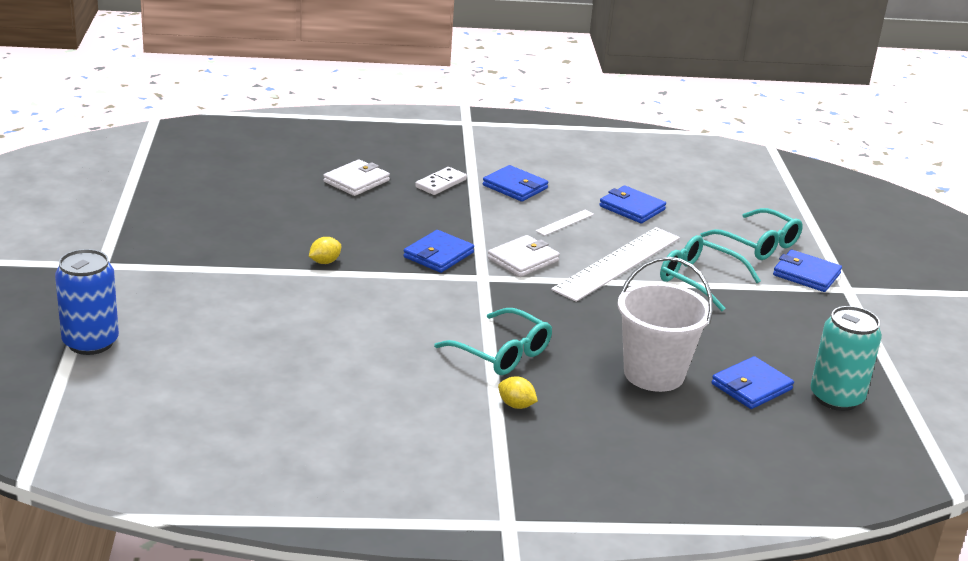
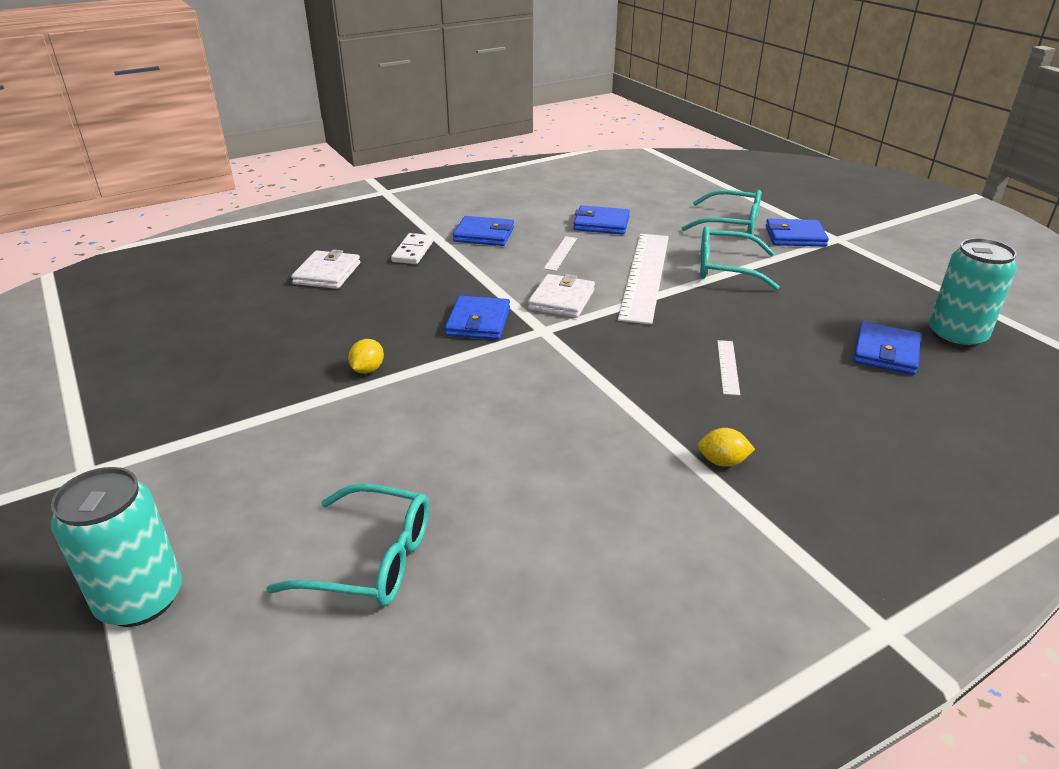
camera: 25 degrees left, 5 degrees up
blue can [55,249,119,355] -> turquoise can [51,467,182,627]
turquoise glasses [434,308,552,375] -> turquoise glasses moved to [266,483,429,606]
white bucket [618,257,713,392] -> none
none -> white ruler [717,340,740,396]

